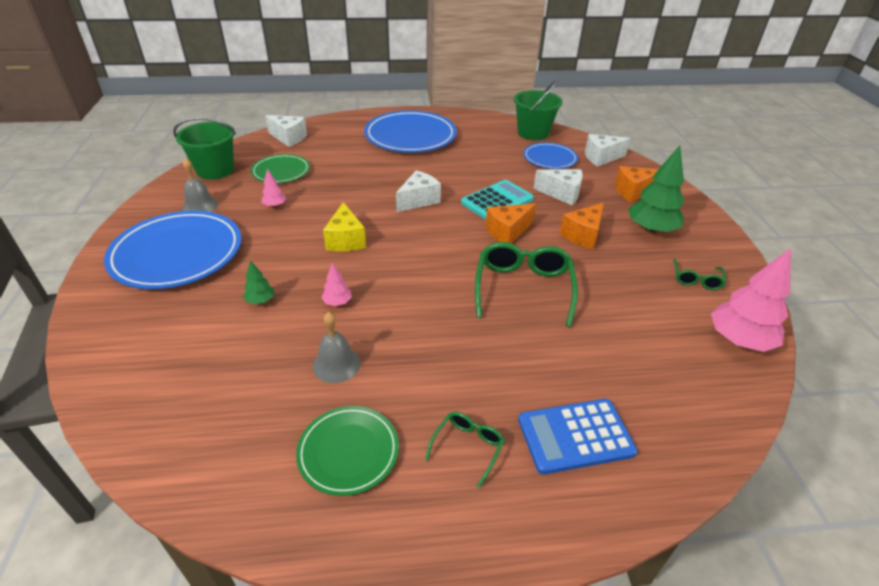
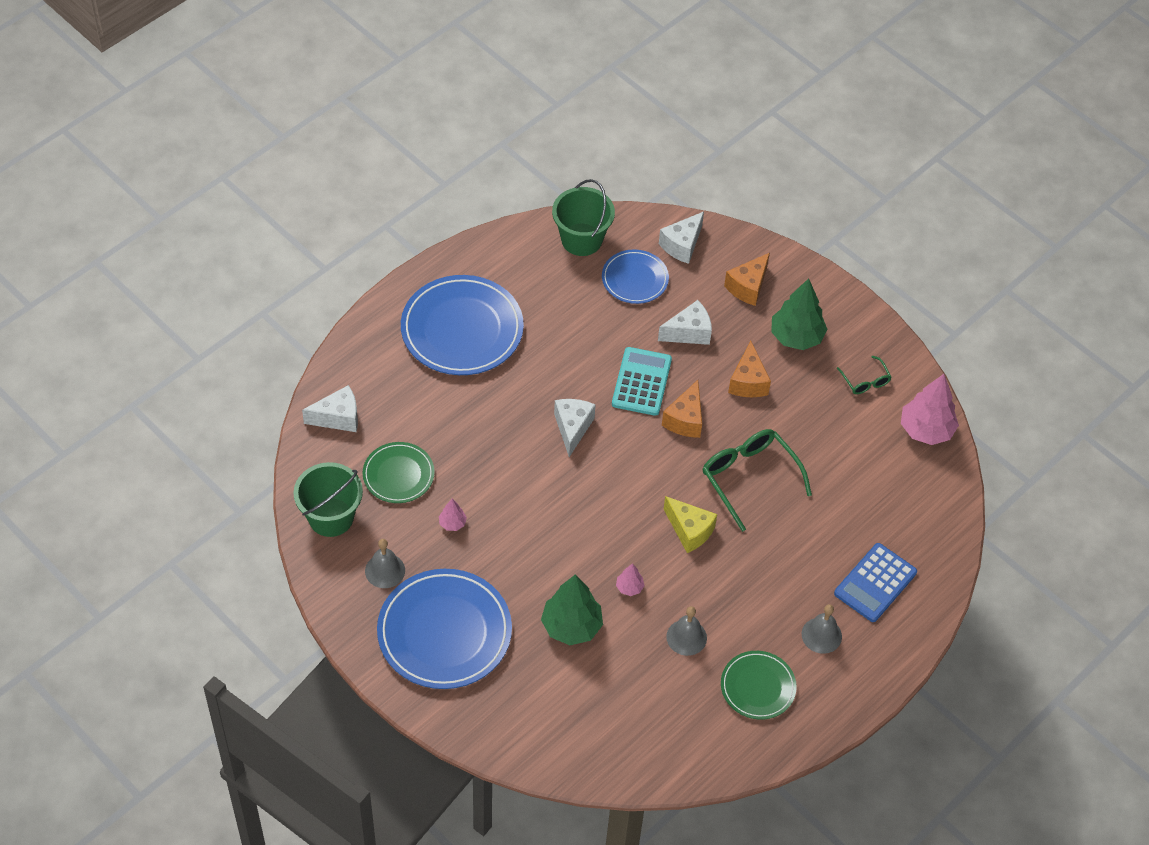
camera: 40 degrees left, 15 degrees up
green tree [243,261,274,304] -> green tree [541,574,603,645], size x2.13
yellow cheese [323,202,366,251] -> yellow cheese moved to [664,496,717,553]
green glasses [425,412,505,488] -> grey bell [802,604,842,654]

